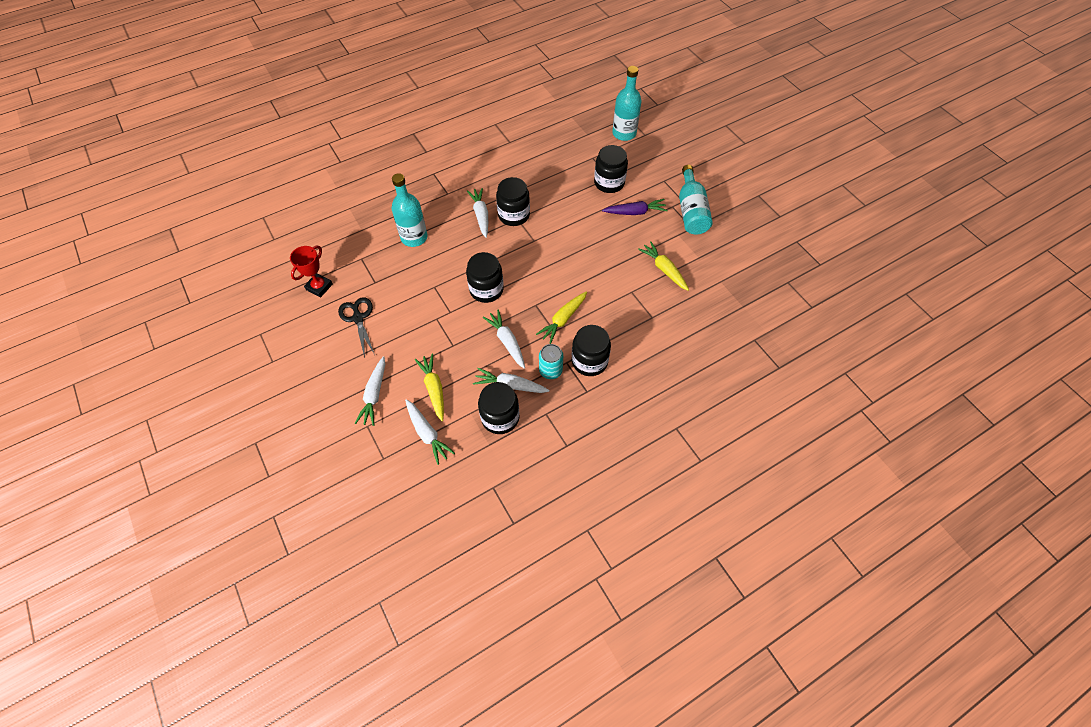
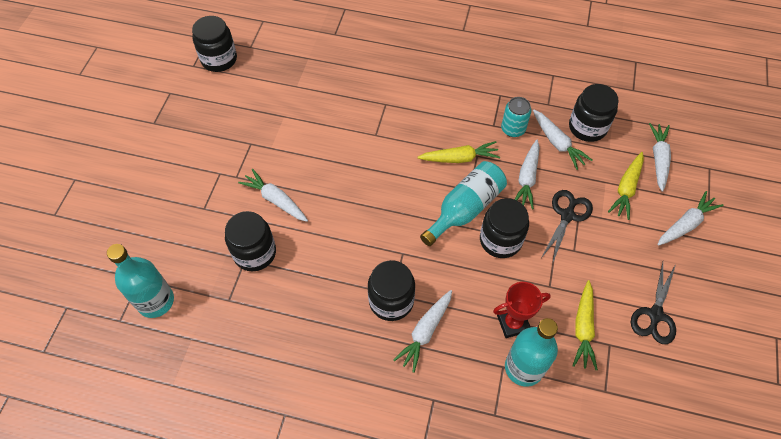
camera: 135 degrees left, 0 degrees up
red trophy [290,246,333,297] -> red trophy moved to [493,282,551,338]
black jar [572,325,611,376] -> black jar moved to [192,16,237,72]
purple carrot [602,199,668,215] -> white carrot [238,169,308,222]
yellow carrot [638,241,689,291] -> yellow carrot moved to [572,280,598,370]
turquoise bottle [679,165,713,235] -> turquoise bottle moved to [420,161,507,246]
none -> black scissors [542,190,593,264]

